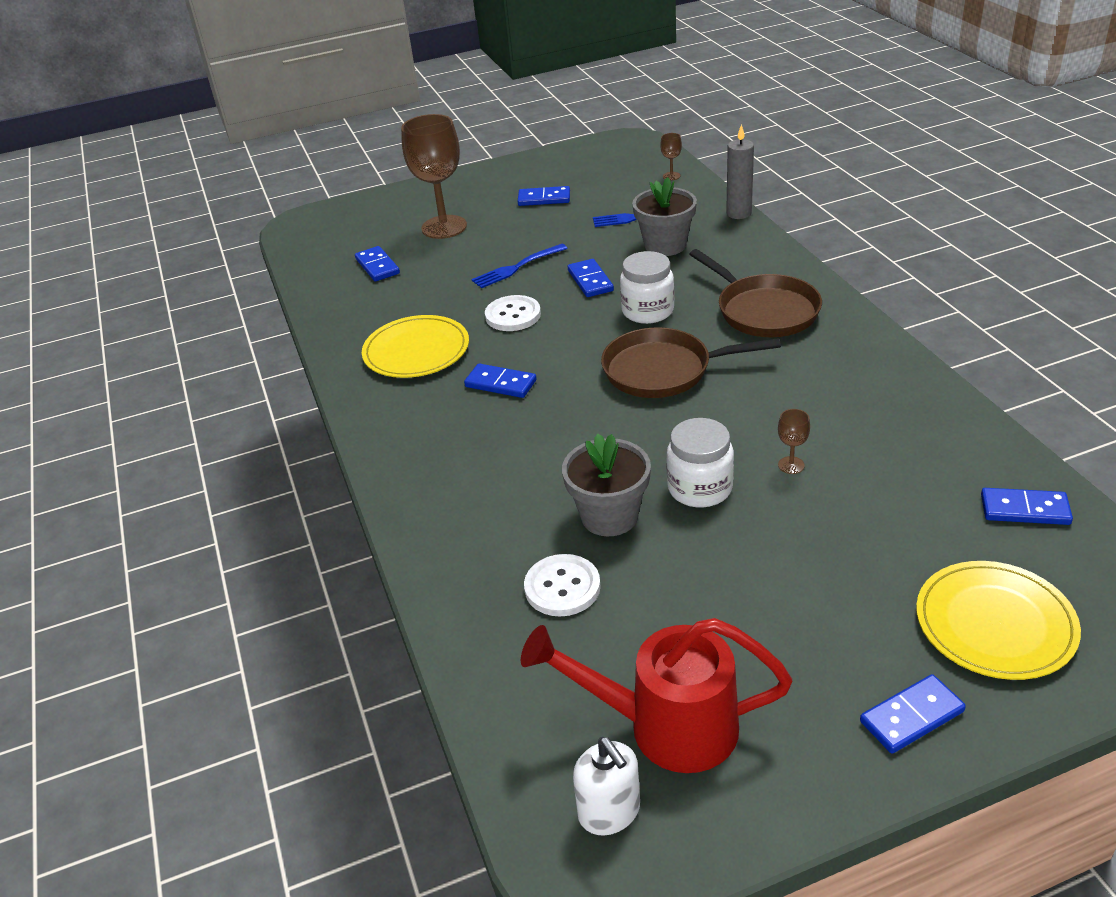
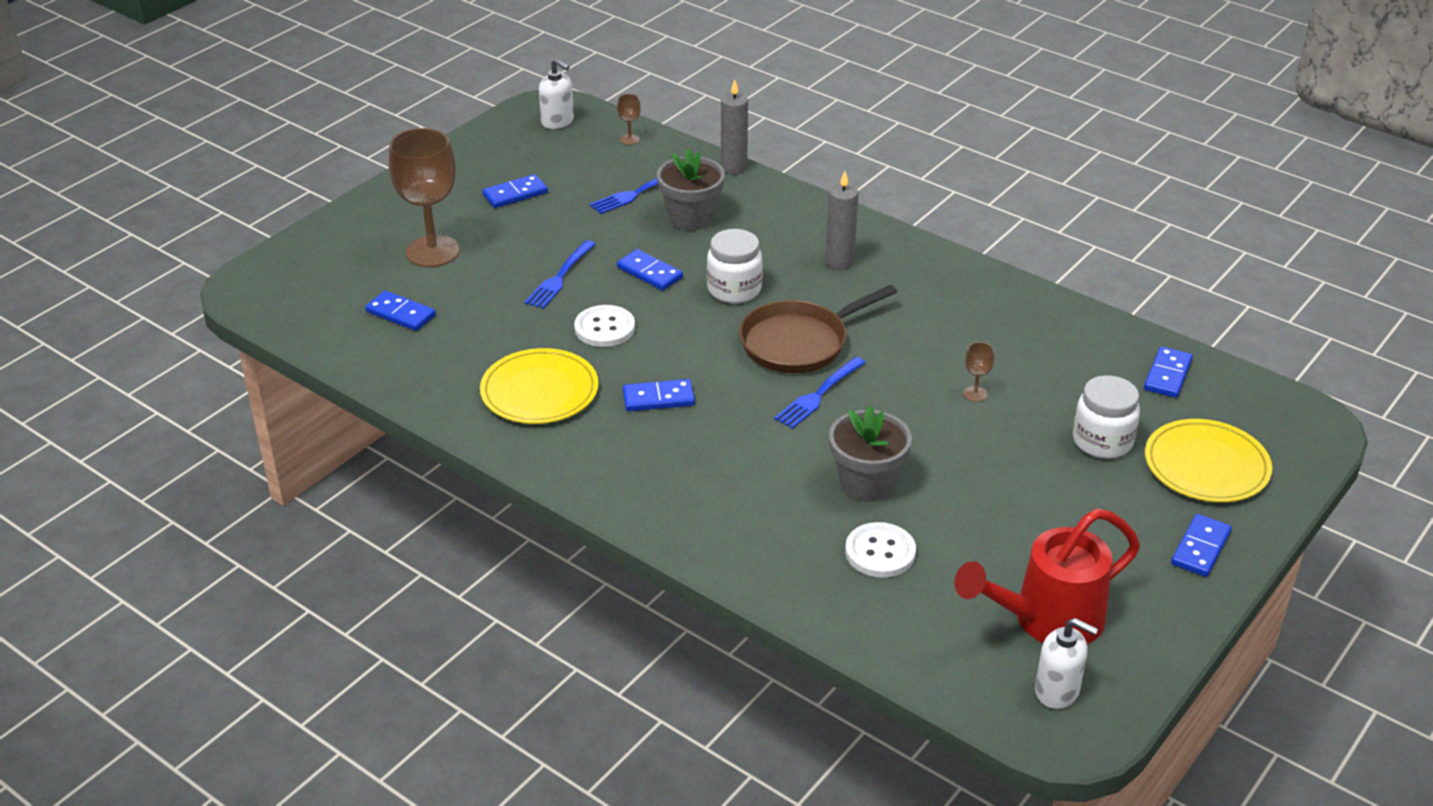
camera: 35 degrees left, 0 degrees up
white jar [666,418,734,507] -> white jar moved to [1073,375,1140,459]
brown pan [690,249,822,337] -> grey candle [826,171,858,270]
blue domino [981,488,1073,525] -> blue domino turned 45 degrees counterclockwise [1144,346,1193,398]
none -> white soap dispenser [539,58,574,129]
none -> blue fork [774,357,866,429]

